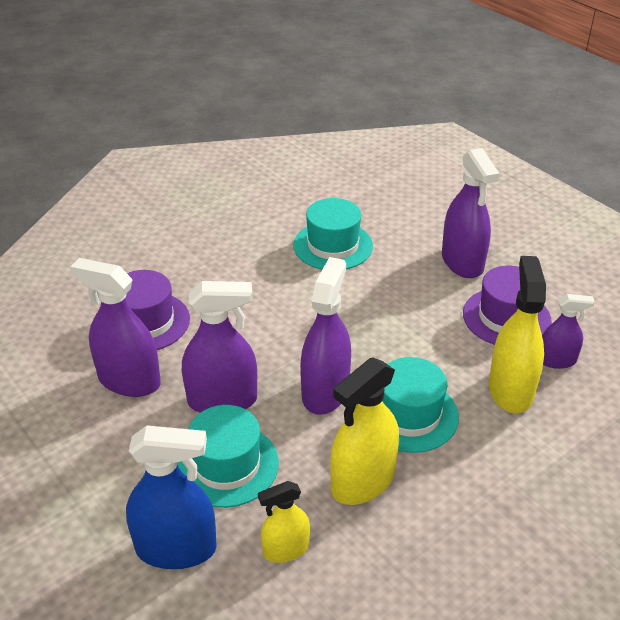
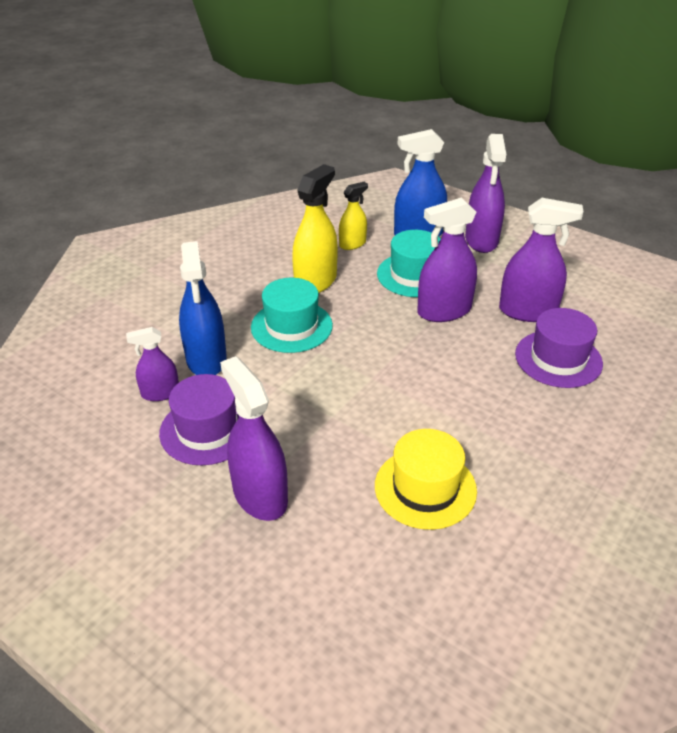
camera: 165 degrees right, 0 degrees up
turquoise hat [293,198,373,269] -> yellow hat [375,429,477,530]
purple spray bottle [300,257,351,415] -> purple spray bottle moved to [465,134,506,253]
yellow spray bottle [489,256,546,414] -> blue spray bottle [179,241,227,375]

